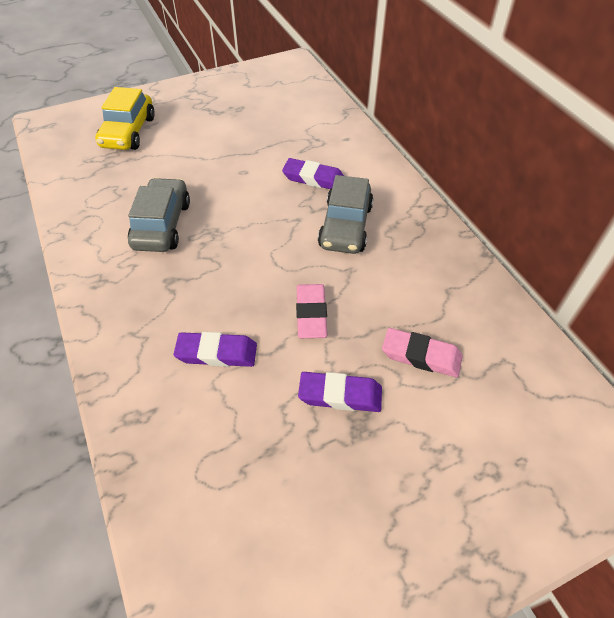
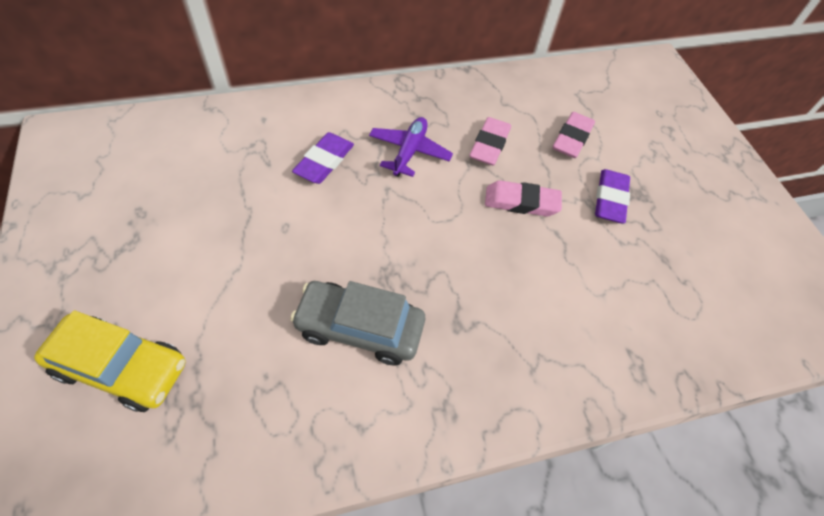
camera: 85 degrees left, 5 degrees up
purple eraser [174,332,257,367] -> none
grey car [318,175,373,254] -> purple plane [369,117,453,177]
none -> pink eraser [469,117,511,165]

